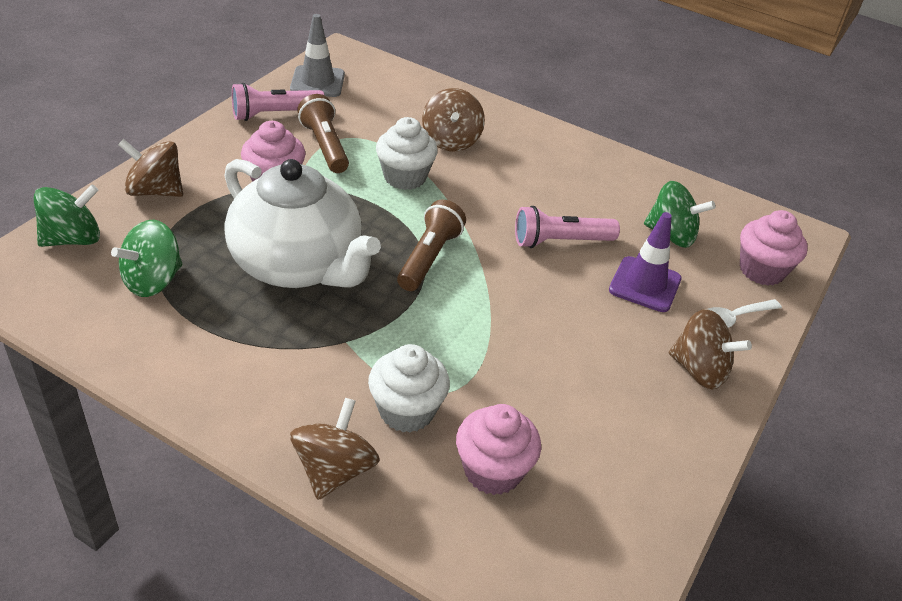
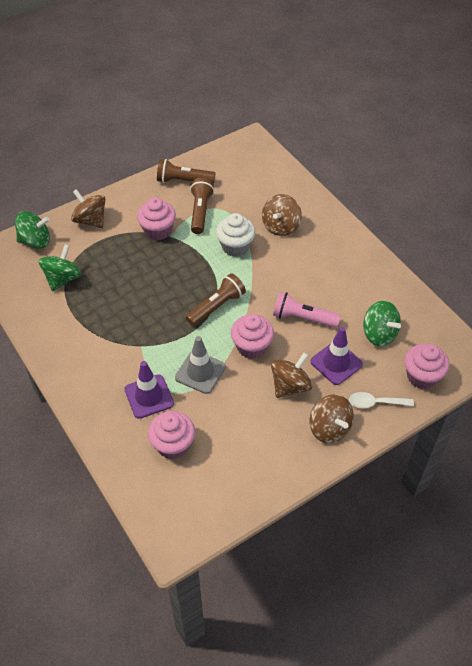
camera: 30 degrees right, 10 degrees up
green spinning top [111,220,182,297] -> green spinning top turned 135 degrees clockwise [39,245,81,291]
white teapot [225,159,381,288] -> none
pink flashlight [232,83,325,121] -> brown flashlight [157,159,215,184]
grey traffic cone [290,14,345,97] -> grey traffic cone moved to [175,336,226,394]
brown spinning top [290,398,380,500] -> brown spinning top moved to [271,353,312,398]
white cupcake [368,344,450,433] -> purple traffic cone [125,361,174,419]
none -> pink cupcake [231,314,274,359]

